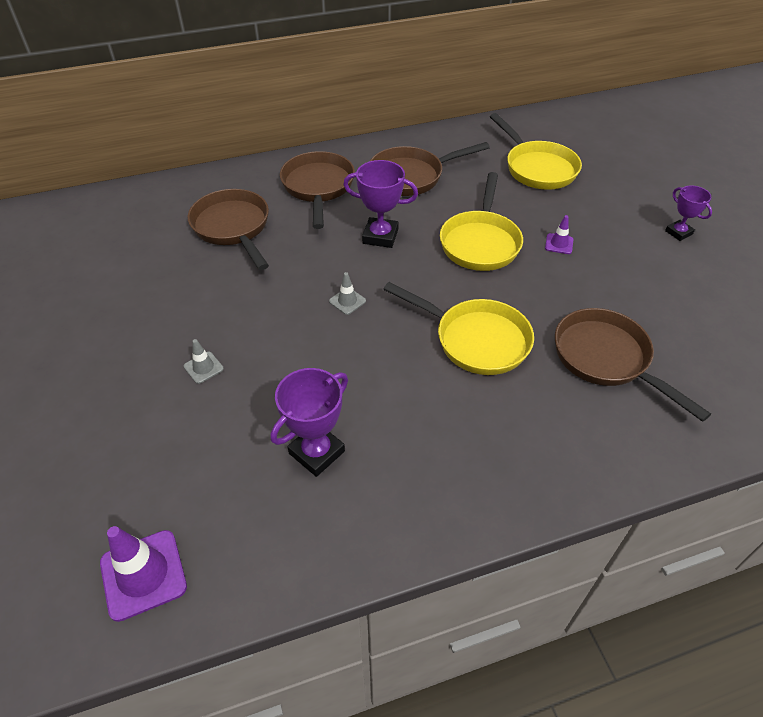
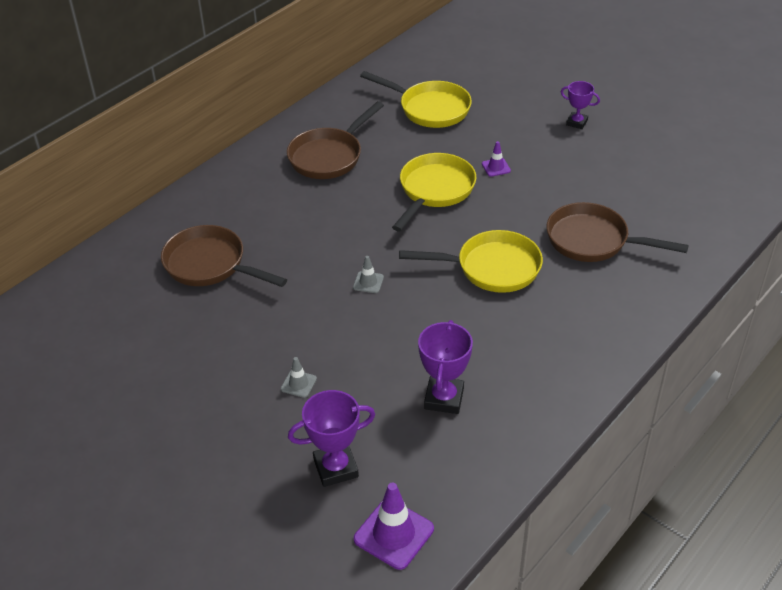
camera: 30 degrees left, 5 degrees down
brown pan [280,151,355,229] -> none
purple trophy [343,160,418,248] -> purple trophy moved to [288,390,375,487]
yellow pan [440,172,523,271] -> yellow pan turned 135 degrees counterclockwise [392,153,476,232]

